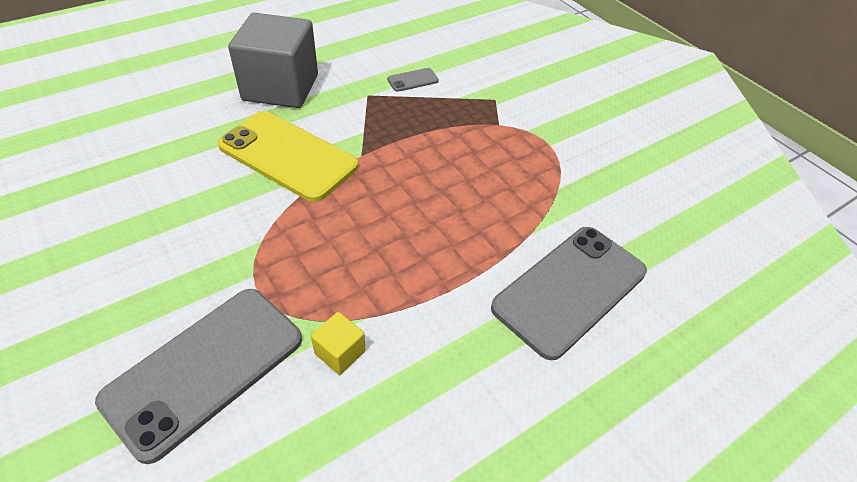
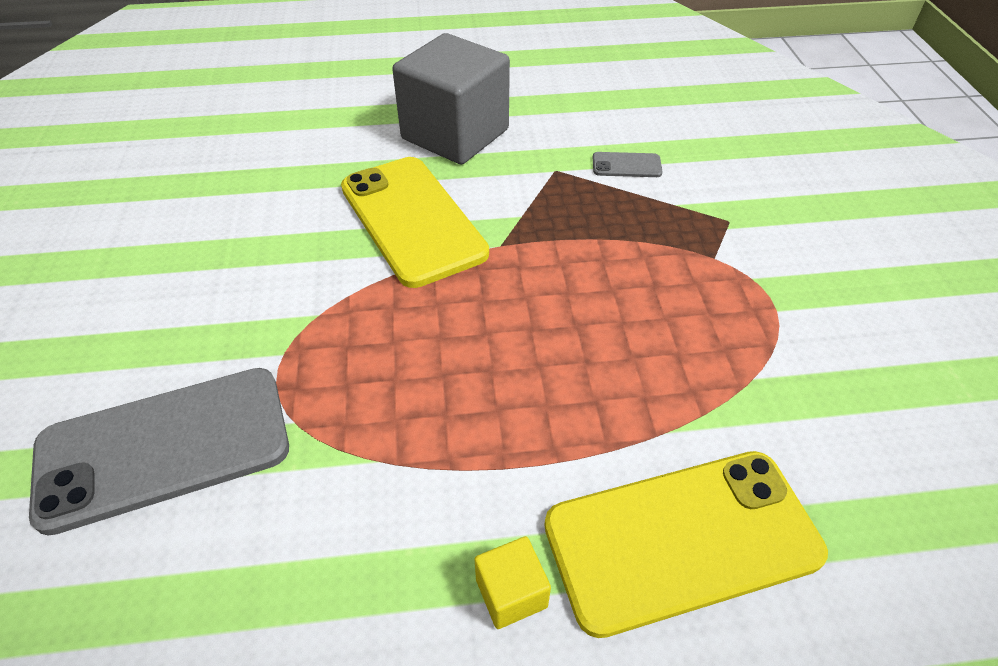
camera: 30 degrees right, 0 degrees up
yellow cube [311,312,366,375] -> yellow cube moved to [475,536,551,629]
grey phone [491,227,647,360] -> yellow phone [544,451,828,638]

